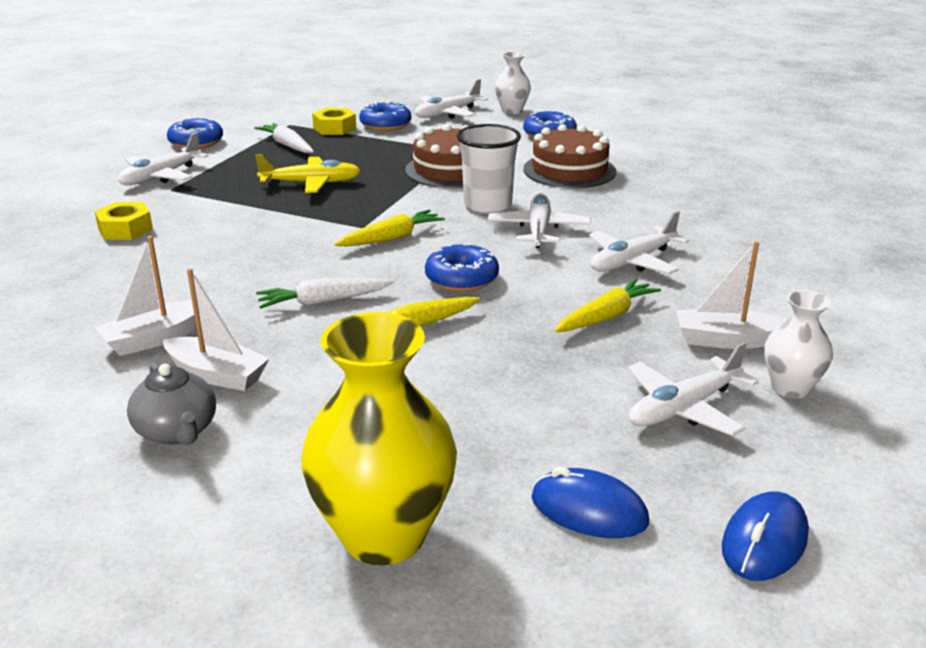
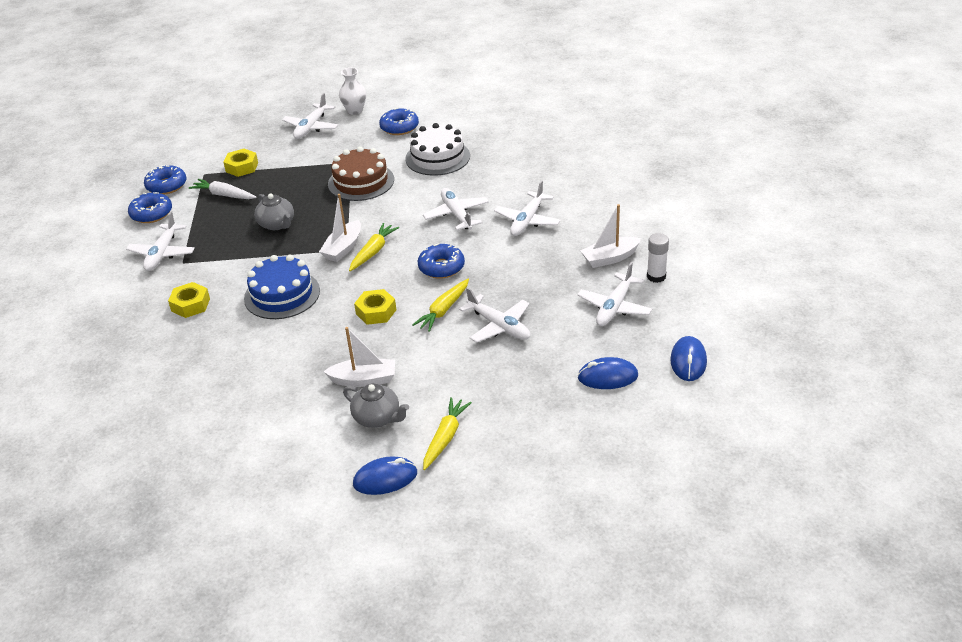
camera: 25 degrees left, 10 degrees up
white boat [95,236,197,356] -> white boat moved to [319,194,361,262]
yellow plane [255,154,361,193] -> grey teapot [254,194,294,230]
white carrot [256,277,394,308] -> yellow nut [354,289,396,325]
yellow vase [301,312,457,565] -> none
blue donut [359,101,411,131] -> blue donut moved to [144,165,187,195]
white cup [457,124,521,213] -> none
brown cake [523,124,616,188] -> white cake [405,123,470,176]
yellow carrot [555,278,661,332] -> yellow carrot moved to [423,397,472,470]
white vase [764,290,833,399] -> white glue stick [647,233,669,283]
none -> blue cake [244,255,320,319]
none -> blue mouse [353,456,417,495]
none -> white plane [459,287,530,343]

